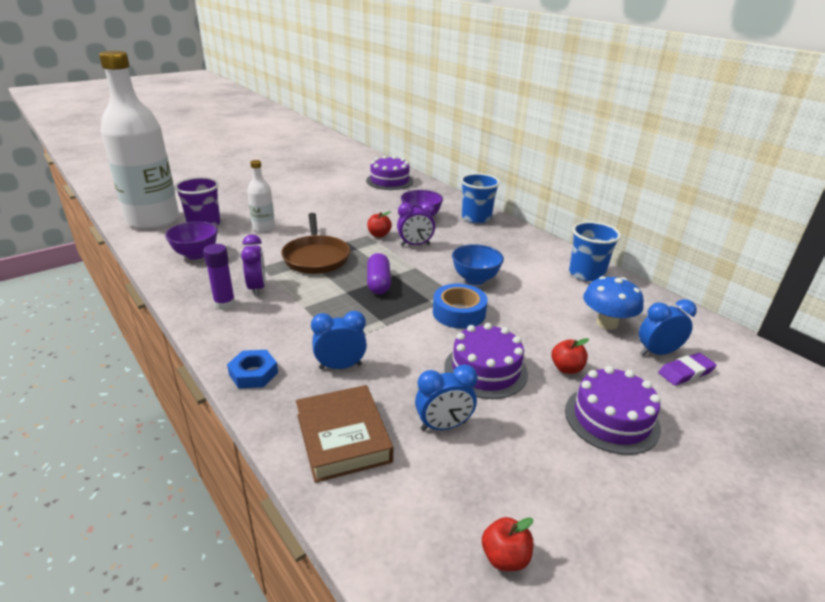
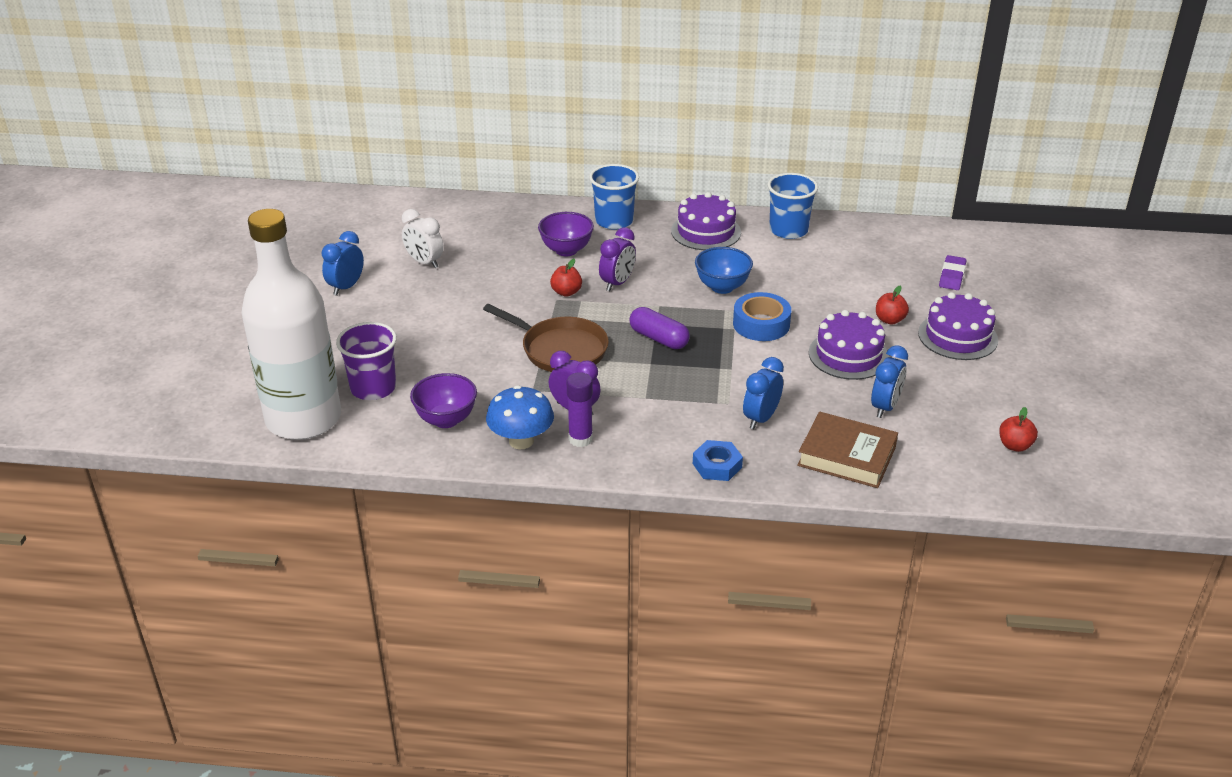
camera: 45 degrees left, 5 degrees up
white bottle [247,160,275,233] -> none
purple cake [366,156,413,190] -> purple cake moved to [671,192,741,250]
blue mushroom [583,276,644,330] -> blue mushroom moved to [486,386,554,449]
blue clock [639,299,697,356] -> blue clock moved to [322,231,364,296]
none -> white clock [402,209,444,268]

